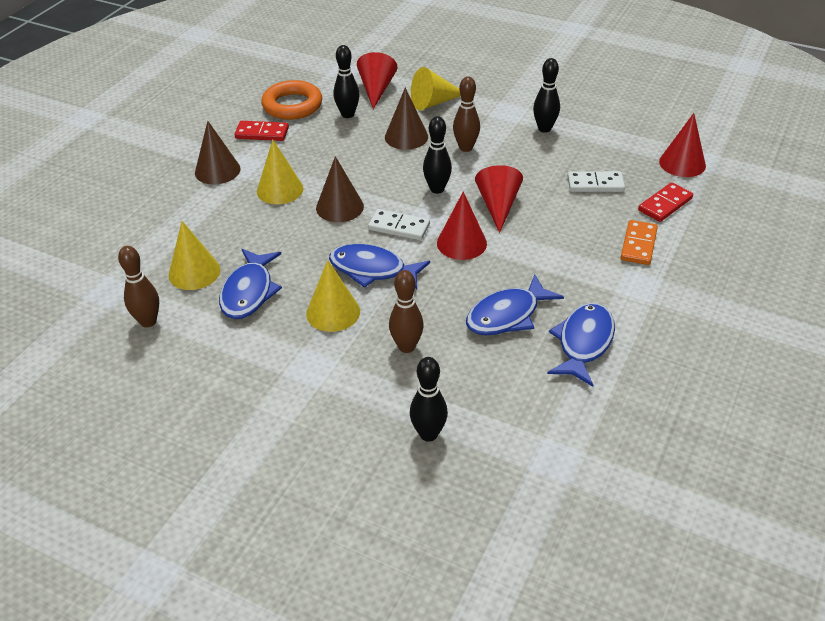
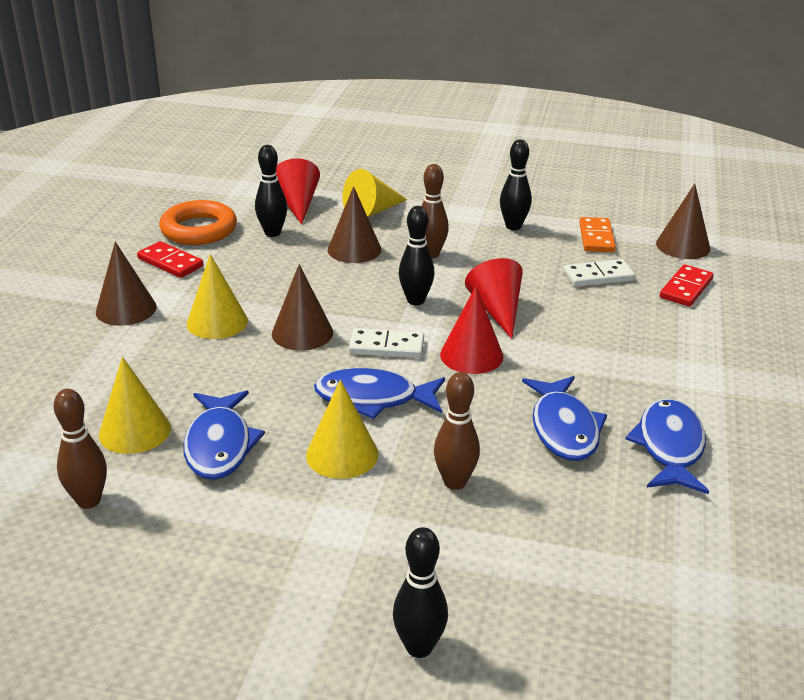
camera: 15 degrees left, 10 degrees down
red domino [234,121,289,141] -> red domino turned 45 degrees clockwise [137,241,204,278]
black bowling pin [410,357,448,442] -> black bowling pin moved to [393,527,448,658]
blue fish [466,274,564,335] -> blue fish turned 45 degrees counterclockwise [522,376,607,461]
orange domino [621,220,658,265] -> orange domino moved to [579,217,616,252]
red cone [659,113,706,177] -> brown cone [656,183,710,259]

